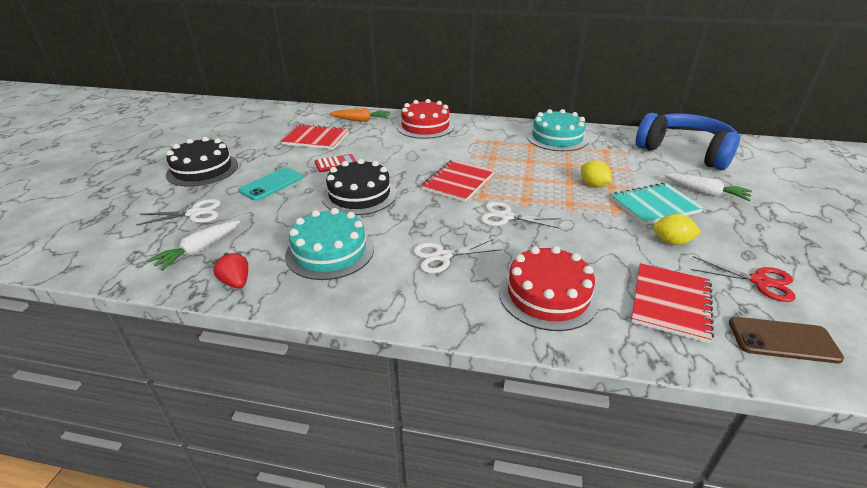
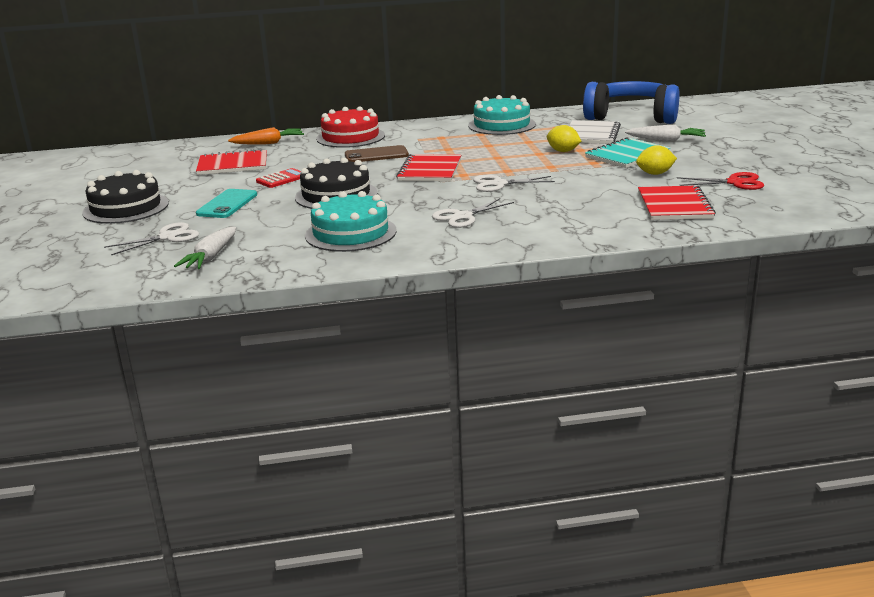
camera: 20 degrees left, 10 degrees down
red strawberry [213,253,248,289] -> none
red cake [499,246,599,331] -> none
brown phone [729,317,844,363] -> brown phone moved to [345,145,409,162]
none -> white notebook [569,120,621,144]

